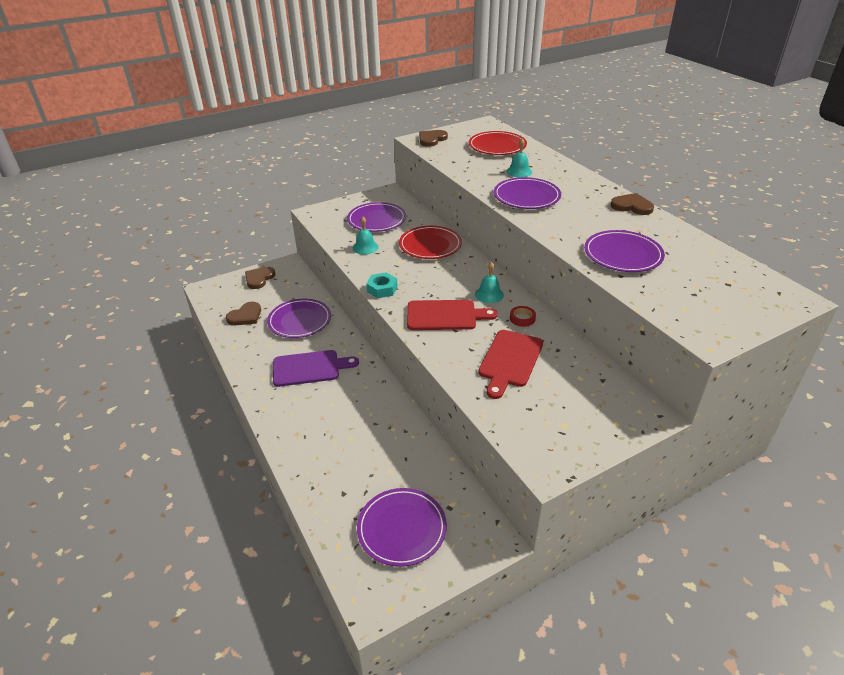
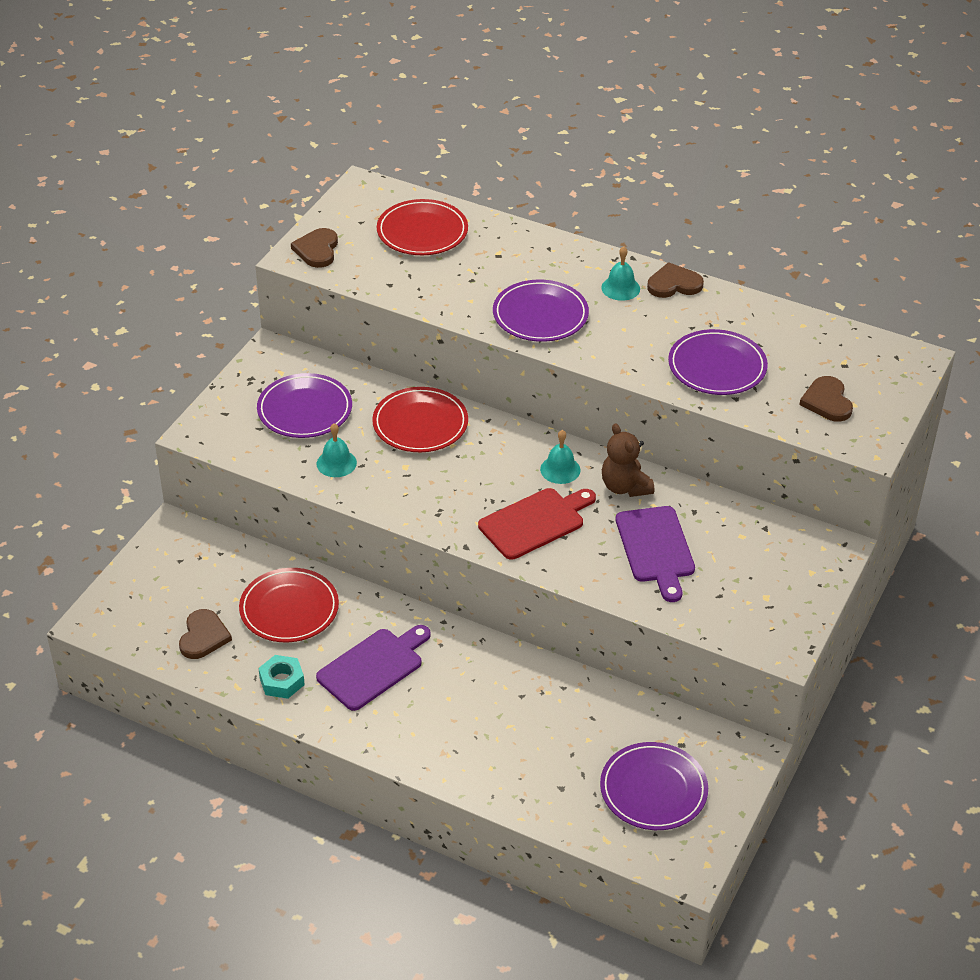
camera: 35 degrees left, 5 degrees up
brown heart [245,266,275,289] -> brown heart moved to [799,376,853,422]
purple plate [267,299,331,338] -> red plate [239,568,339,642]
turquoise nut [366,272,398,298] -> turquoise nut moved to [259,655,305,699]
red cutting board [478,330,543,399] -> purple cutting board [616,506,695,602]
turquoise bell [506,138,532,177] -> turquoise bell moved to [601,246,640,301]
red tape [510,306,536,327] -> brown teddy bear [602,423,654,497]

